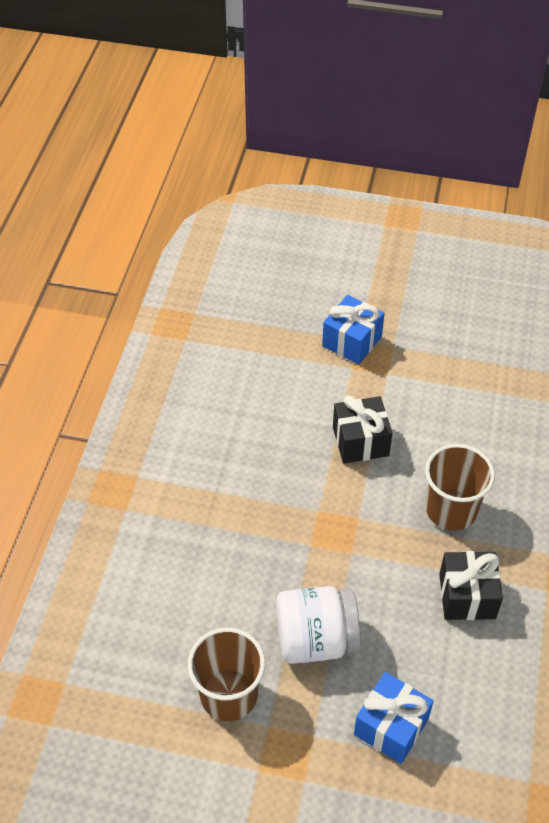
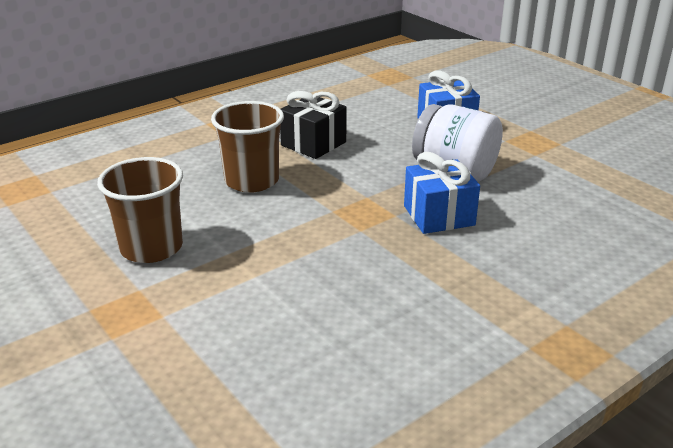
camera: 140 degrees left, 20 degrees down
brown cup [188,628,265,721] -> brown cup moved to [97,157,183,263]
blue gift [322,295,385,365] -> blue gift moved to [404,152,480,234]
black gift [333,395,392,464] -> none

